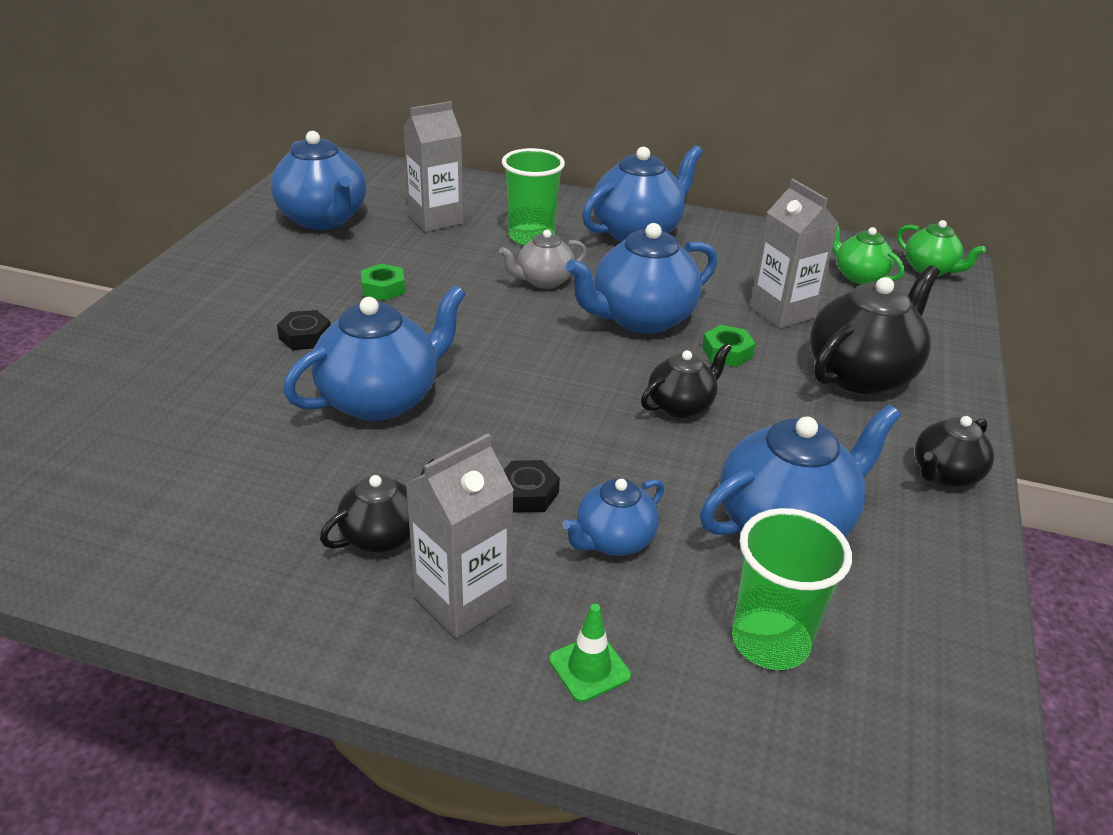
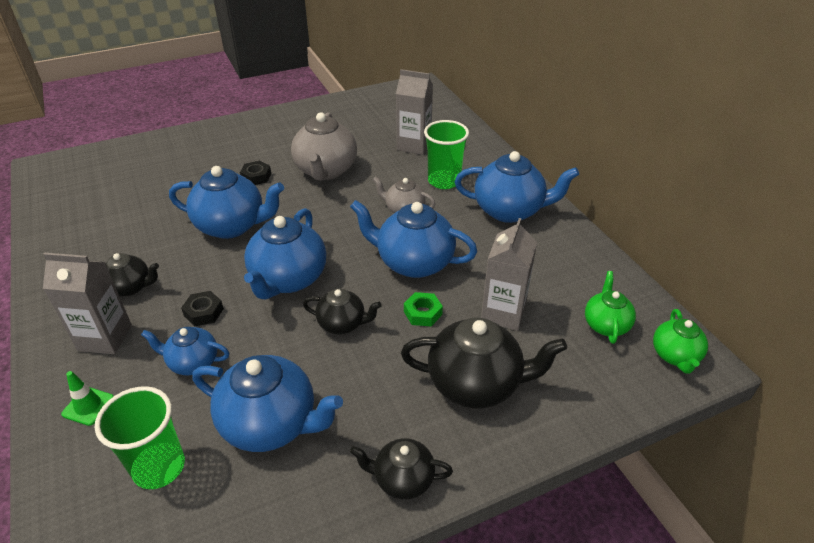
camera: 50 degrees right, 5 degrees up
blue teapot [271,131,366,230] -> blue teapot moved to [244,208,326,299]
green nut [361,263,405,301] -> grey teapot [291,112,357,180]

